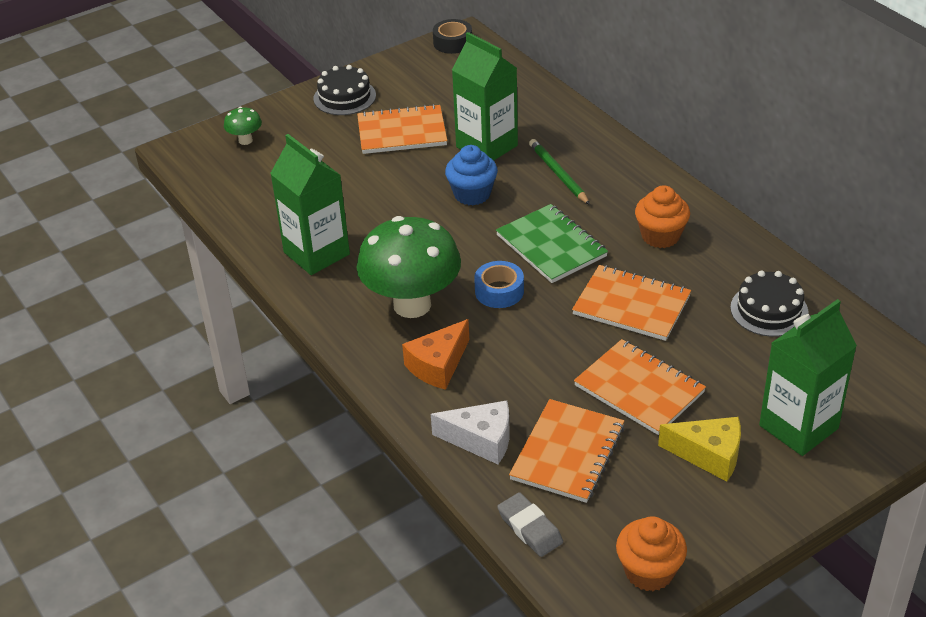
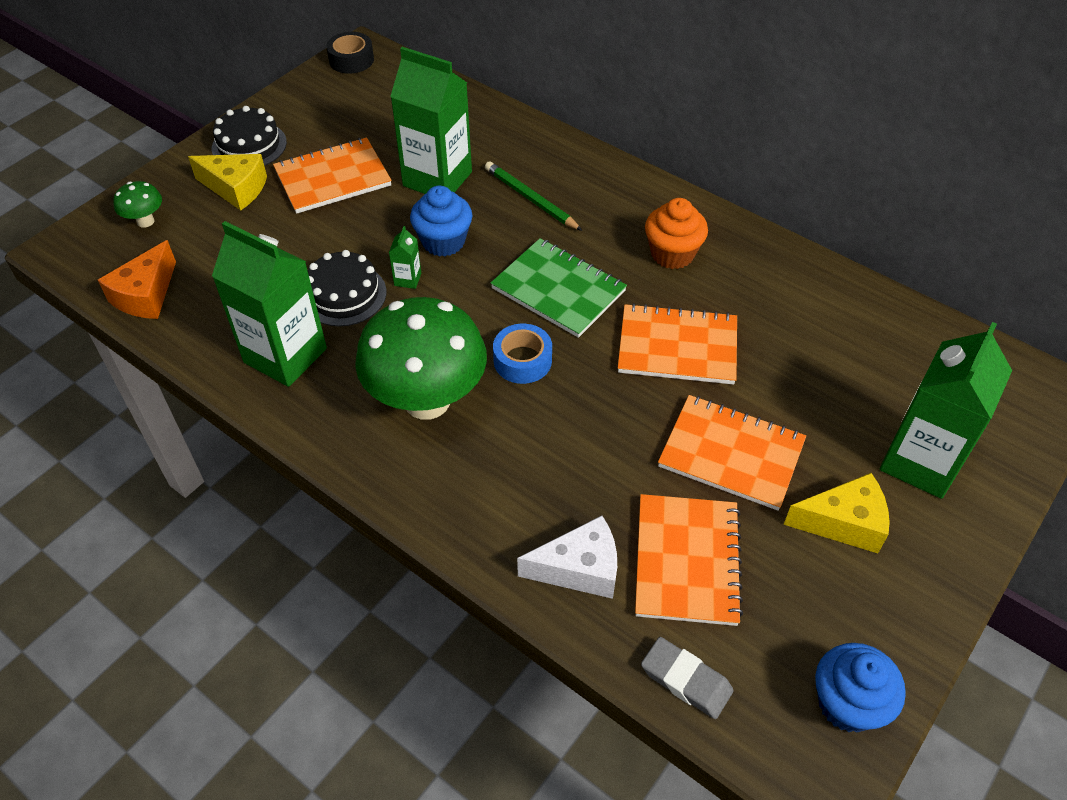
camera: 20 degrees left, 10 degrees up
orange cheese [402,319,469,390] -> orange cheese moved to [98,240,176,319]
orange cupcake [616,516,687,591] -> blue cupcake [815,643,906,733]
black cake [730,270,809,337] -> black cake moved to [308,250,386,326]
none -> yellow cheese [188,154,267,210]
none -> green carton [389,226,421,289]

